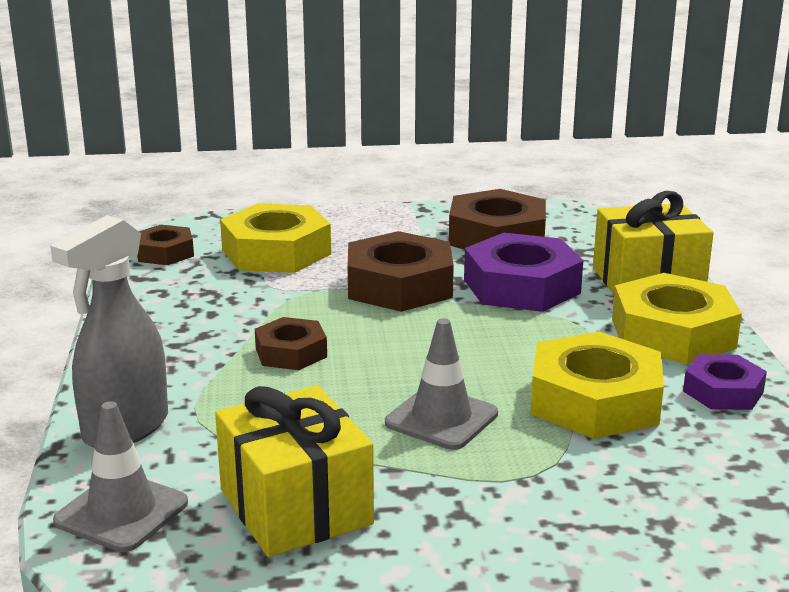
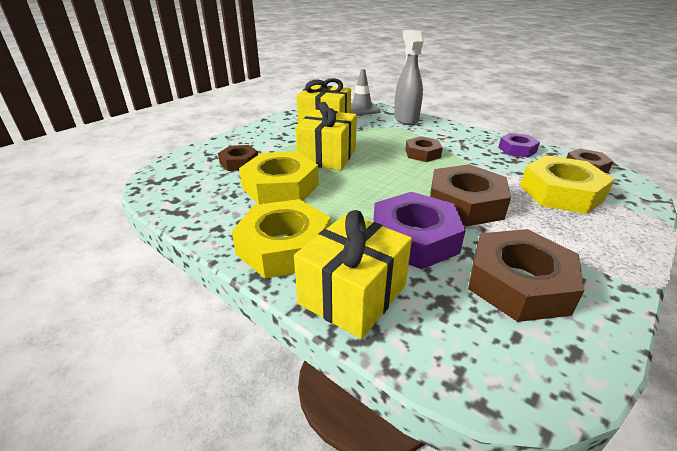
camera: 135 degrees right, 10 degrees up
grey traffic cone [385,318,498,450] -> yellow gift [295,102,357,170]
purple nut [683,354,767,410] -> purple nut moved to [498,133,540,158]
none -> brown nut [218,145,258,171]

